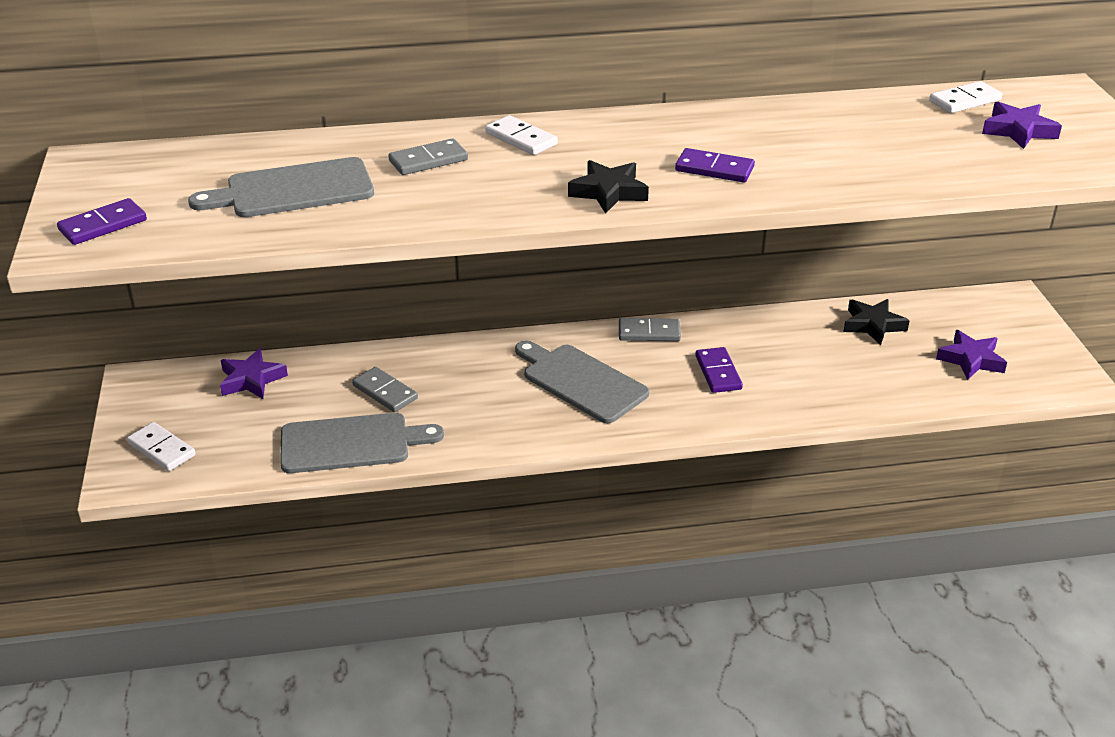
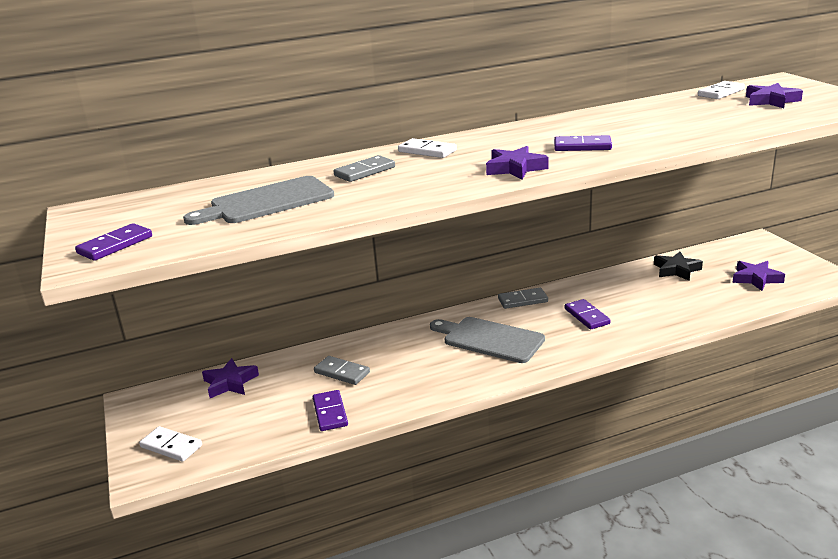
camera: 10 degrees left, 10 degrees down
grey cutting board [280,413,444,473] -> purple domino [313,390,348,431]
black star [568,160,649,214] -> purple star [486,146,549,180]

